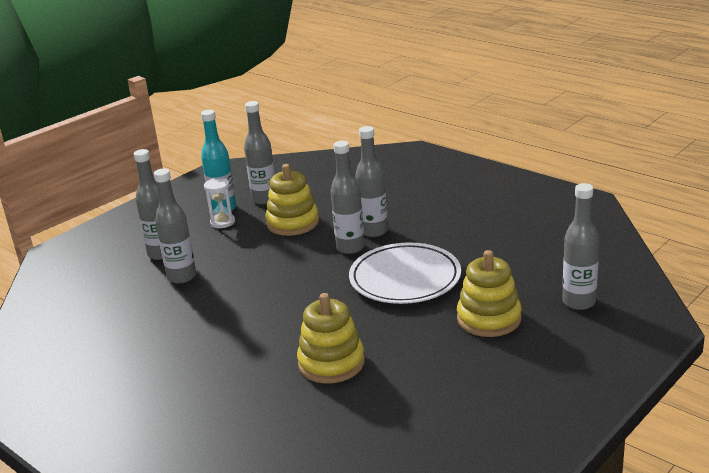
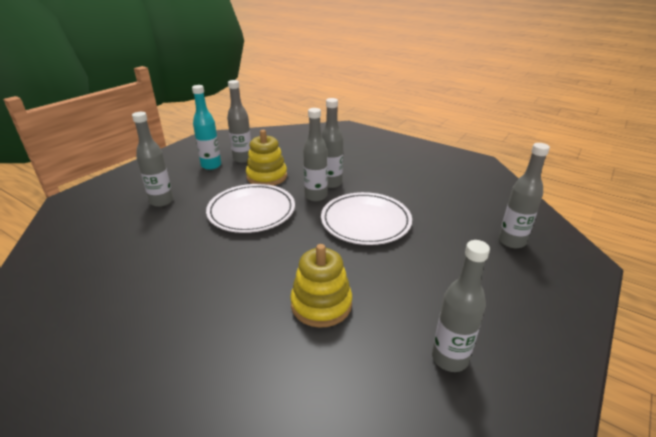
camera: 10 degrees left, 5 degrees up
grey bottle [154,168,196,284] -> grey bottle moved to [432,240,490,372]
white hourglass [204,178,235,228] -> none
yellow stacking toy [457,250,522,337] -> none
none -> white plate [206,184,295,233]

